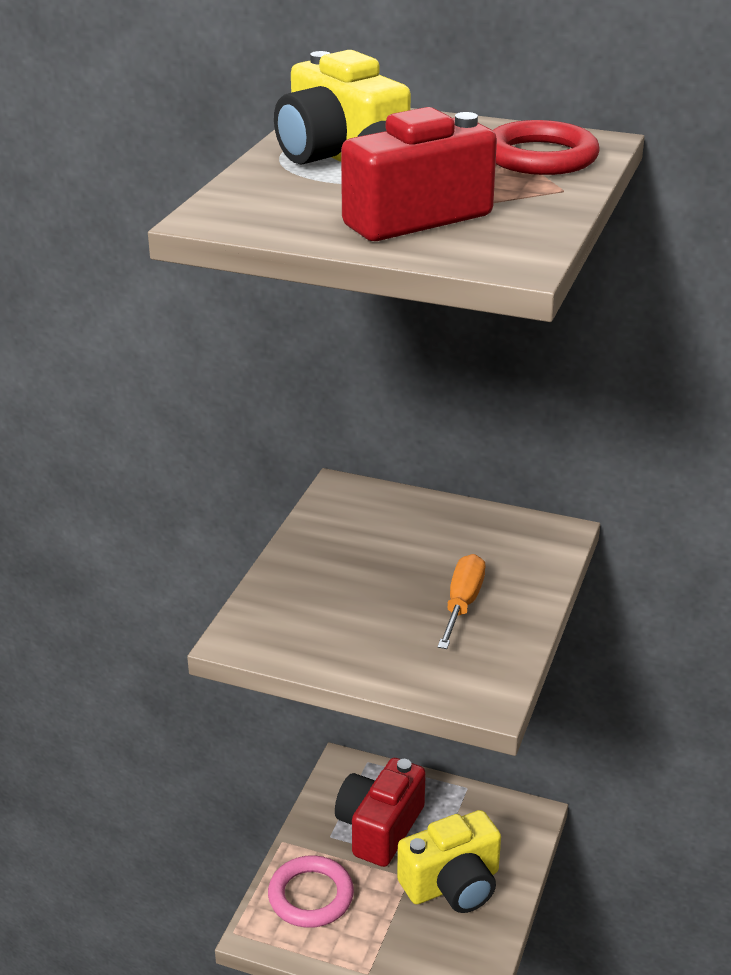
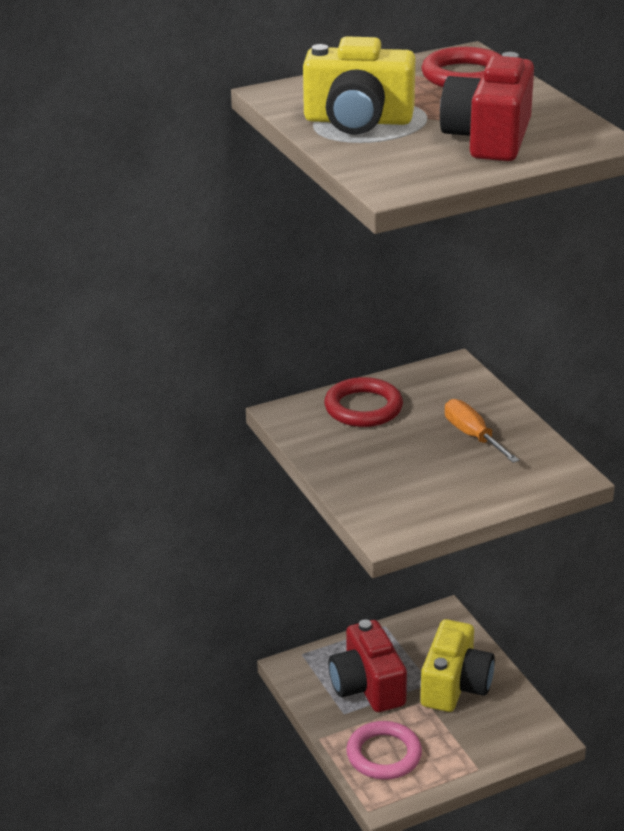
camera: 45 degrees left, 0 degrees up
none -> red ring [324,377,403,427]

